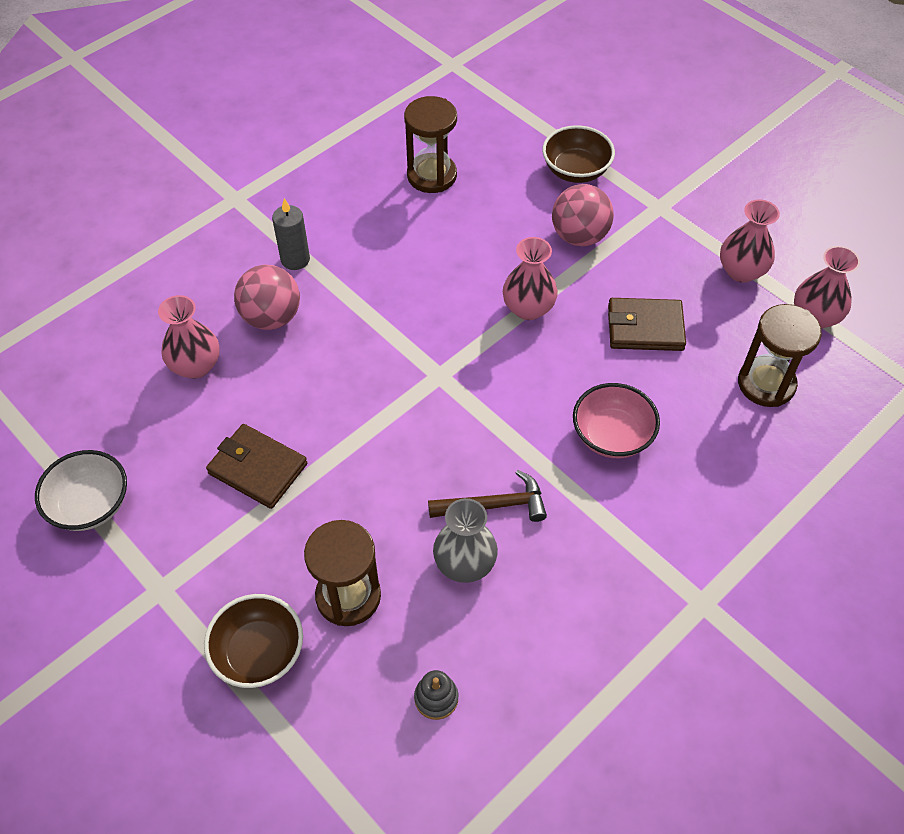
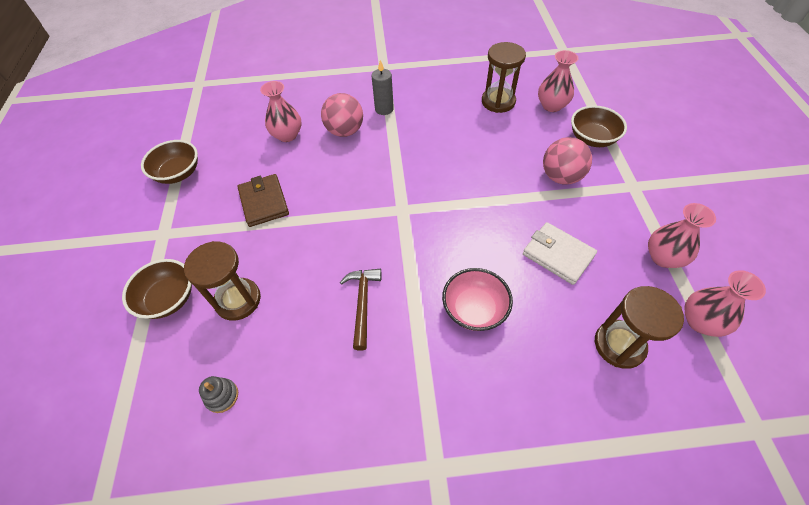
camera: 40 degrees right, 0 degrees up
white bowl [35,450,127,531] -> brown bowl [141,140,198,184]
brown hammer [428,470,547,522] -> brown hammer turned 120 degrees counterclockwise [340,269,382,351]
grey vase [433,498,498,583] -> none
pink vase [503,237,558,320] -> pink vase moved to [538,50,578,112]
brown wallet [608,298,686,351] -> white wallet [523,222,597,285]

